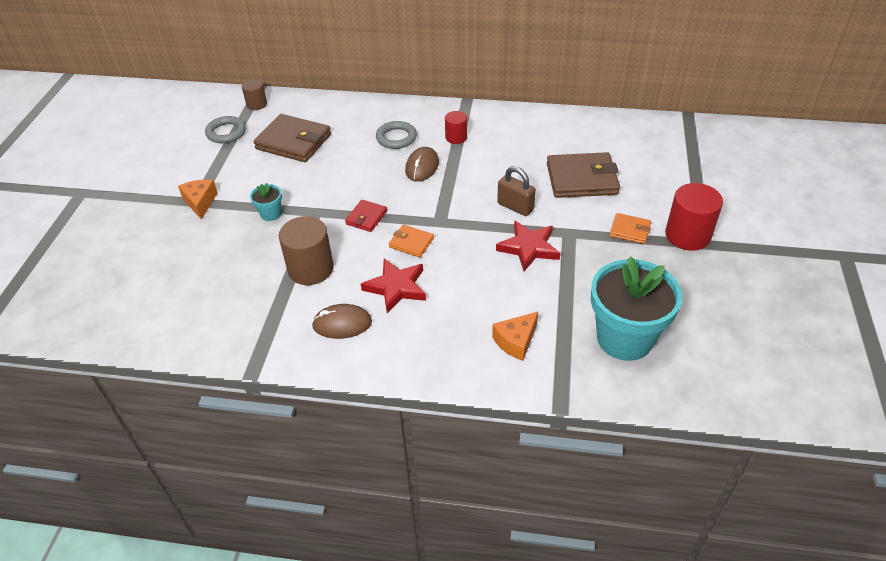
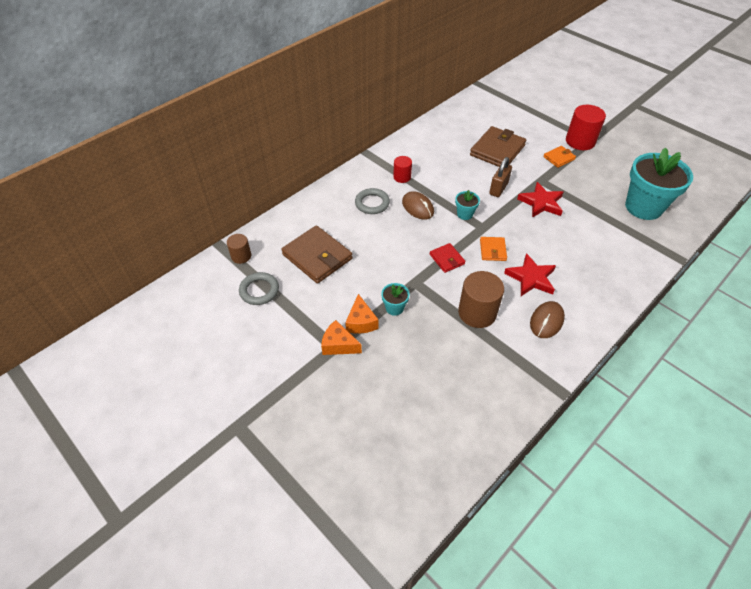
camera: 55 degrees left, 5 degrees up
brown wallet [254,114,331,162] -> brown wallet turned 75 degrees clockwise [281,225,352,284]
orange wallet [389,225,434,258] -> orange wallet turned 60 degrees counterclockwise [480,237,507,261]
orange cheese [492,312,538,361] -> orange cheese moved to [345,294,378,334]
brown padlock [497,166,536,216] -> brown padlock turned 45 degrees counterclockwise [489,157,512,197]
none -> turquoise flower pot [455,190,480,220]

